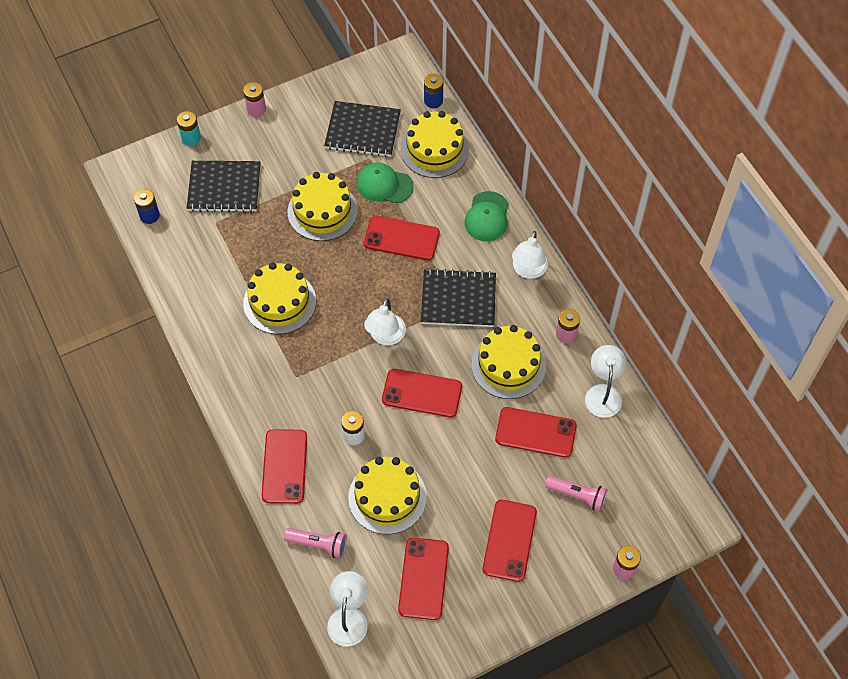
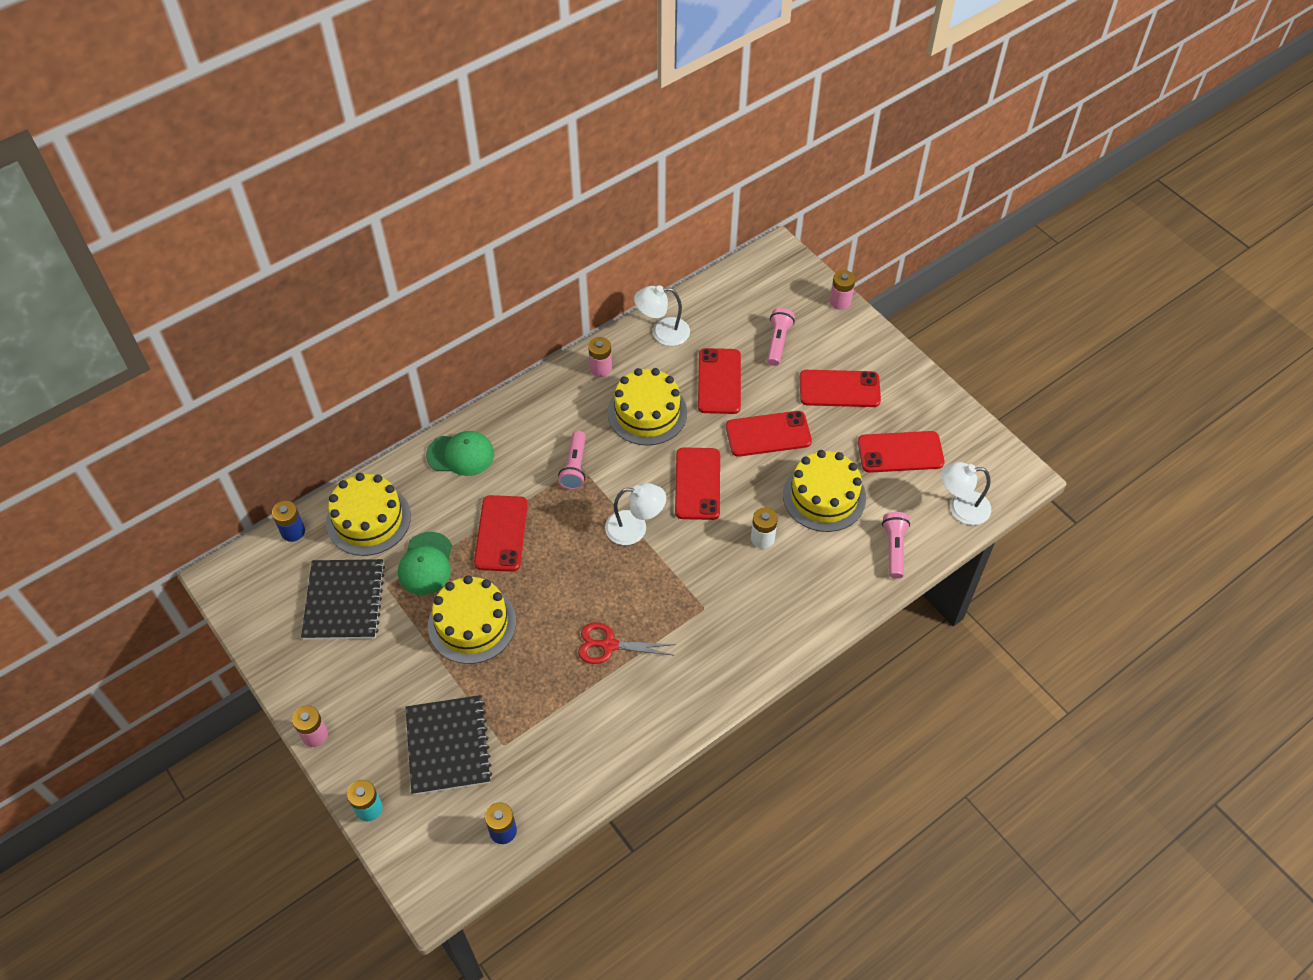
camera: 100 degrees left, 5 degrees down
yellow cake [243,262,316,334] -> red scissors [578,623,676,664]
red phone [262,429,307,504] -> red phone moved to [726,411,812,457]
black notebook [421,268,496,327] -> pink flashlight [558,431,586,490]
white lamp [512,231,548,279] -> none

